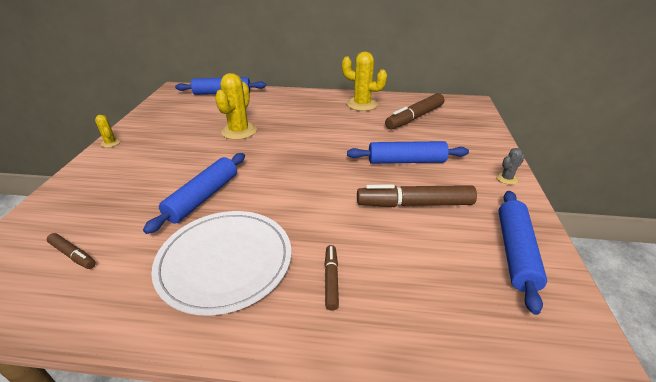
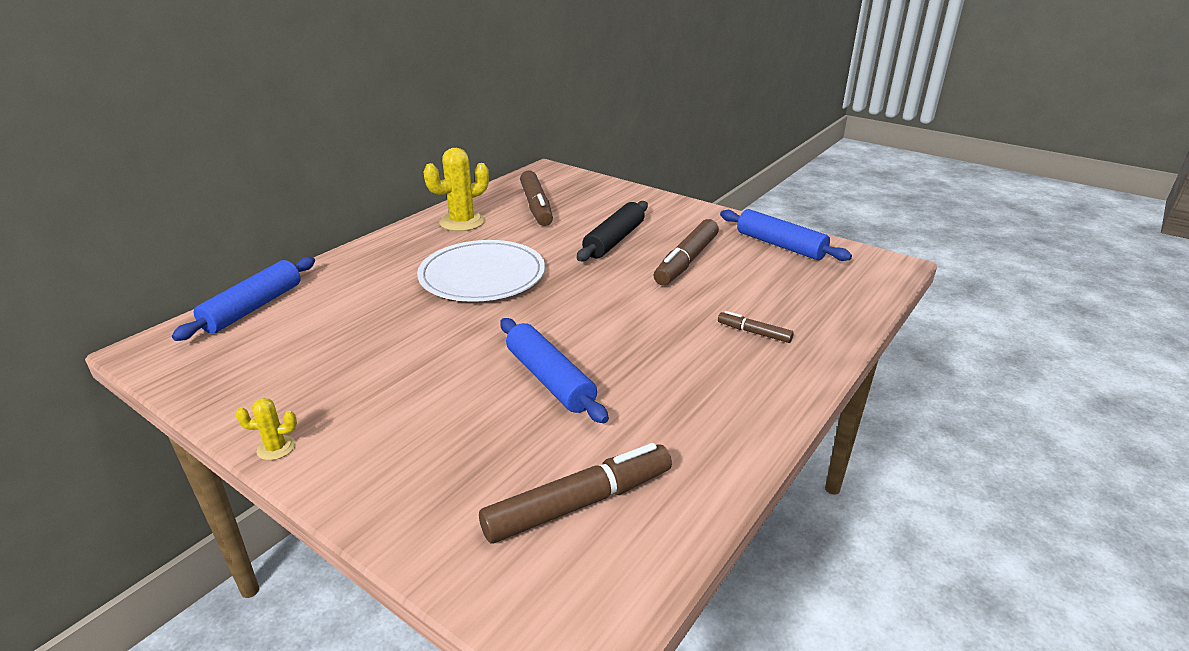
camera: 60 degrees left, 5 degrees down
brown marker [47,233,96,269] -> brown marker [479,443,672,544], size x1.96
white plate [151,211,292,316] -> white plate moved to [417,240,545,302]
yellow cactus [215,73,257,140] -> none
blue rolling pin [347,141,469,164] -> black rolling pin [577,201,648,261]
grey cactus [496,148,525,185] -> none

